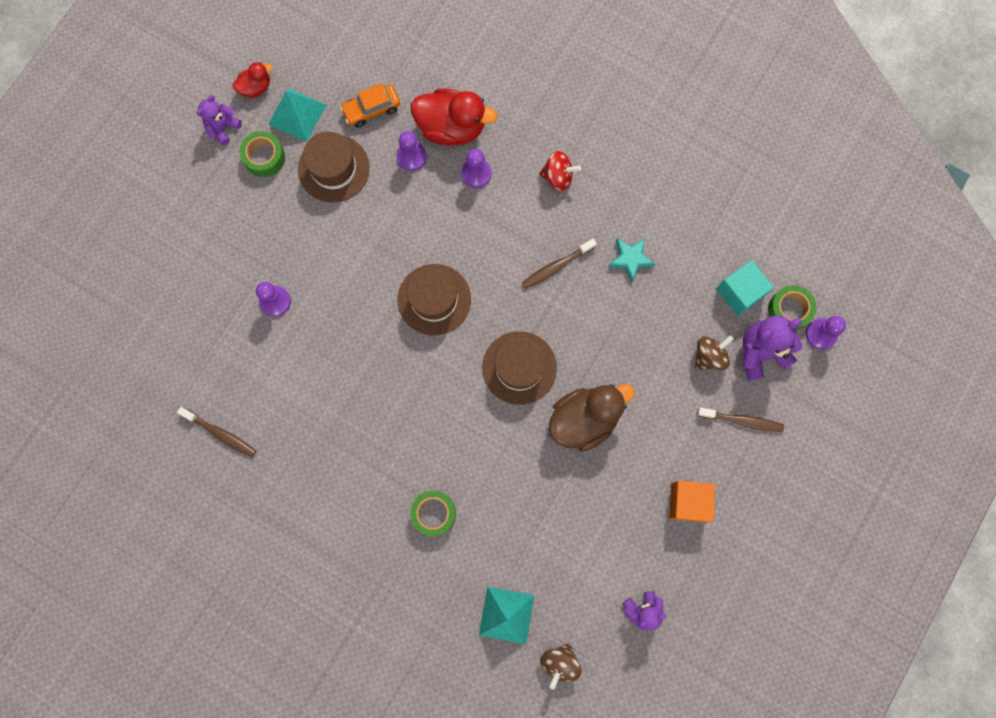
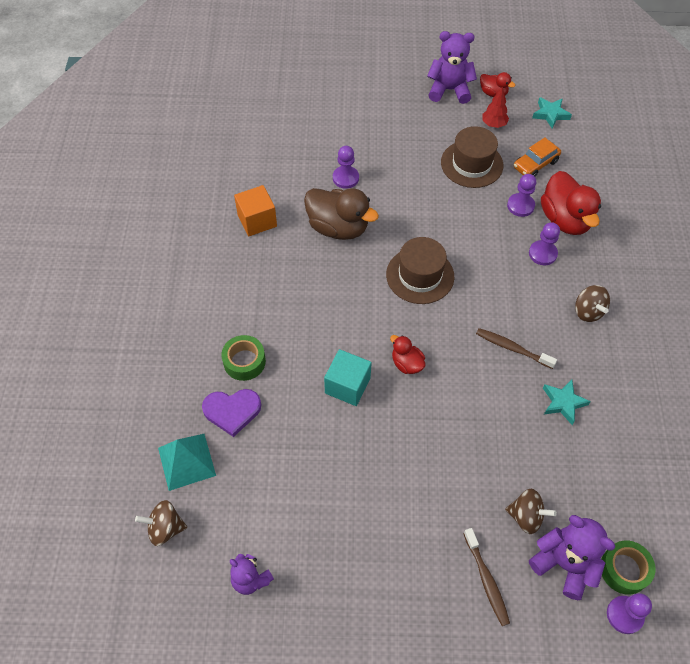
camera: 60 degrees right, 20 degrees down
brown toothbrush [177,407,256,457] -> none
purple teddy bear [197,95,242,146] -> purple teddy bear [427,31,477,104], size x1.61
green tape [240,131,285,177] -> none
turquoise pyramid [268,88,326,142] -> red tree [482,87,509,128]
orange car [340,83,400,128] -> orange car turned 75 degrees counterclockwise [514,137,561,177]
brown hat [482,331,557,405] -> red duck [390,335,426,374]
red spinning top [539,151,581,191] -> brown spinning top [575,285,610,322]
brown duck [549,384,635,452] -> brown duck moved to [304,188,379,240]
orange cube [669,481,715,522] -> orange cube moved to [234,185,277,236]
turquoise cube [716,260,774,316] -> turquoise cube moved to [324,349,372,406]
none -> purple heart [202,389,261,437]
none -> turquoise star [532,97,572,129]

